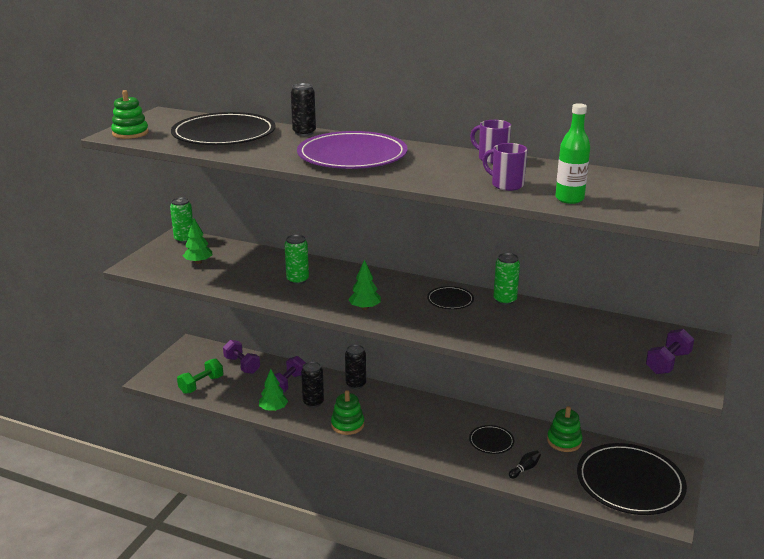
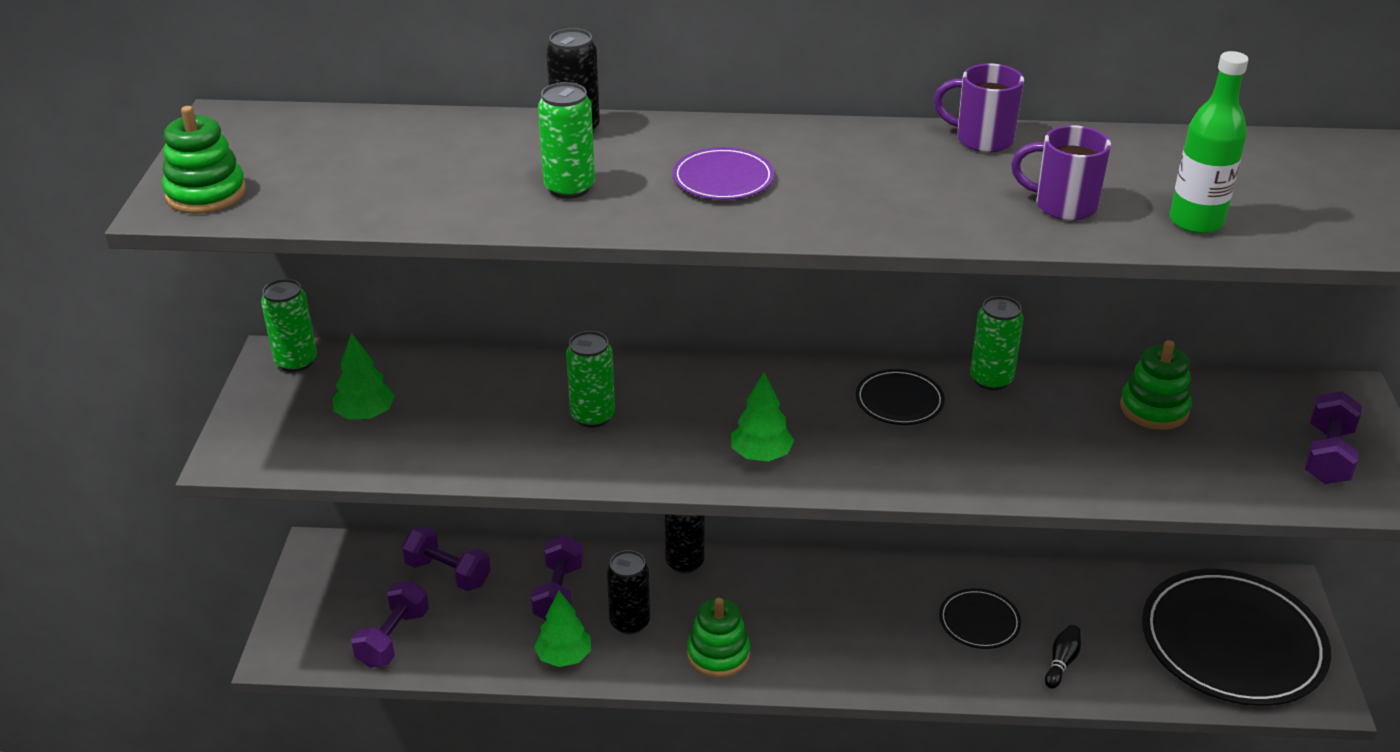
camera: 20 degrees left, 10 degrees up
black plate [171,112,276,145] -> none
green dumbbell [177,358,223,394] -> purple dumbbell [351,580,429,668]
purple plate [297,131,408,169] -> purple plate [672,147,774,200], size x0.45
green stacking toy [547,406,583,452] -> green stacking toy moved to [1120,340,1192,430]
none -> green can [538,82,595,199]

